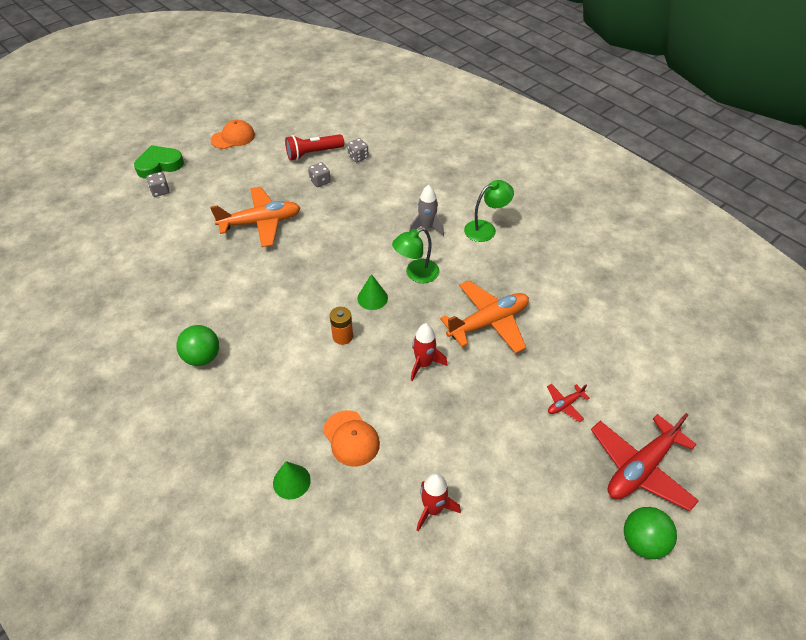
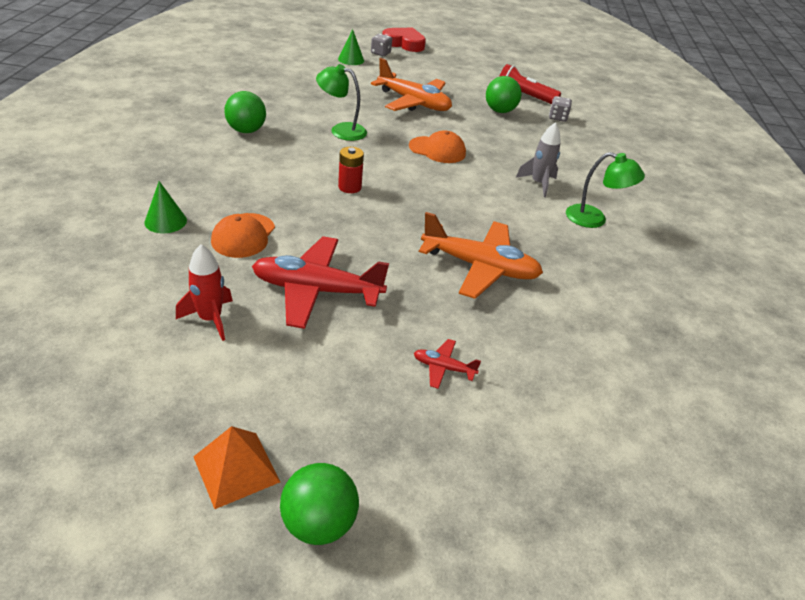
camera: 45 degrees right, 10 degrees down
green heart [134,145,184,179] -> red heart [382,28,426,52]
orange cap [211,120,255,149] -> orange cap moved to [409,130,466,163]
grey dice [308,162,331,187] -> green ball [486,76,522,113]
orange battery [330,307,353,345] -> red battery [338,147,364,193]
green cone [357,274,388,310] -> green cone moved to [338,29,364,65]
green lamp [392,228,440,283] -> green lamp moved to [316,64,367,141]
red rocket [411,323,448,381] -> none
red plane [591,413,699,511] -> red plane moved to [252,236,389,329]
none -> orange pyramid [193,426,280,509]

